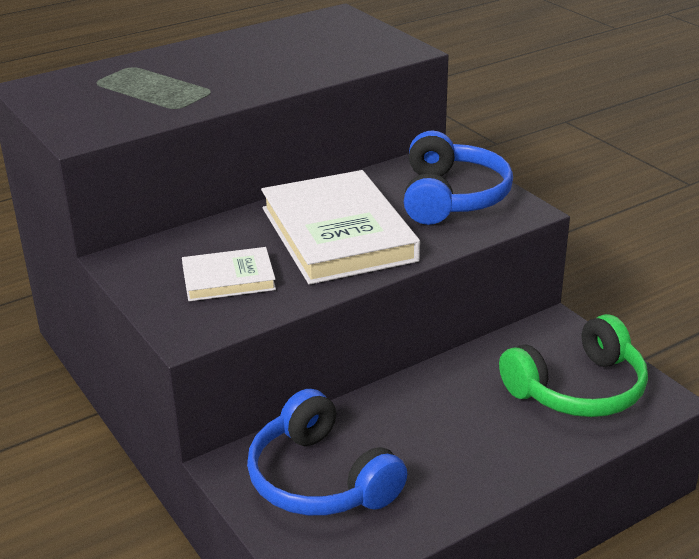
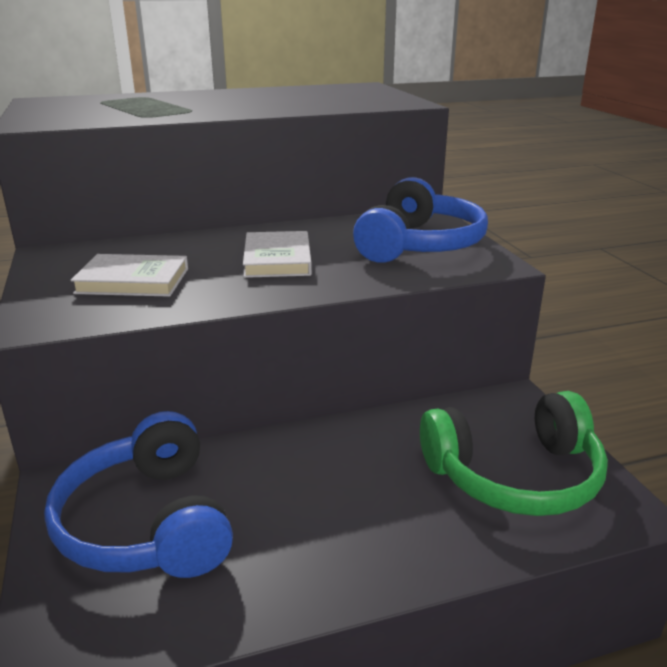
camera: 15 degrees right, 5 degrees down
white book [261,170,420,285] -> white book [243,231,312,278], size x0.52

